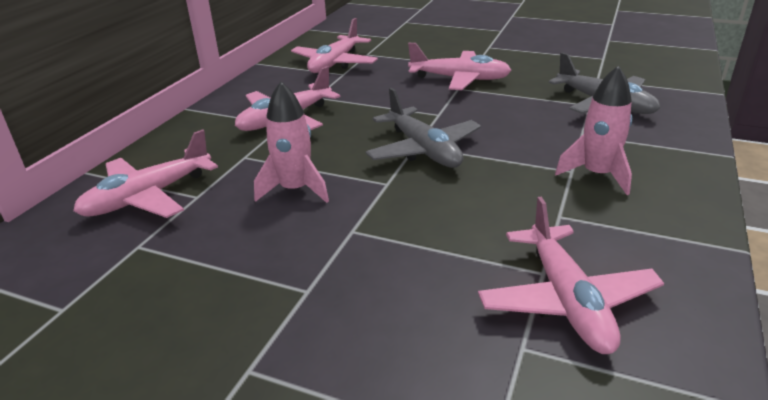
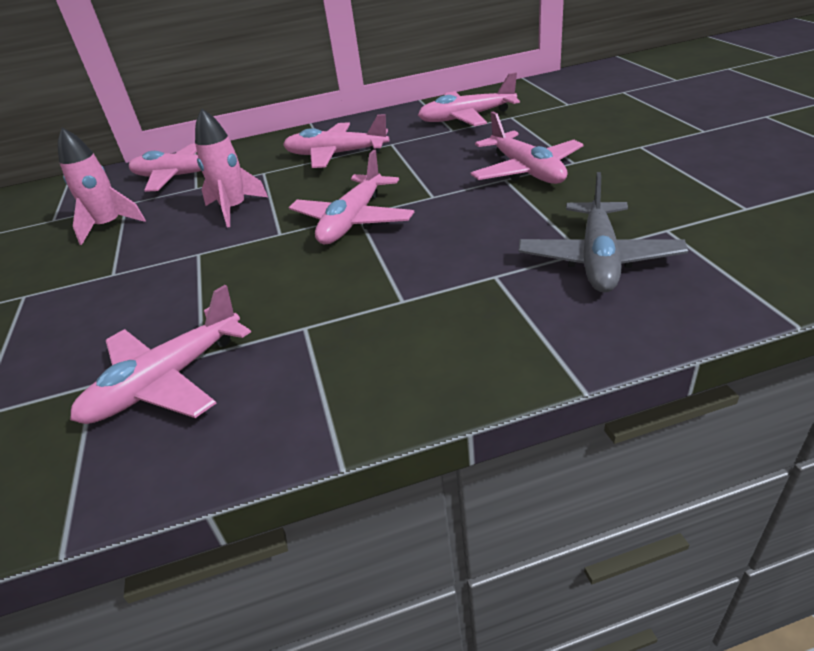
camera: 55 degrees right, 5 degrees up
grey plane [366,88,481,168] -> pink plane [289,150,414,244]
pink rocket [555,66,632,195] -> pink rocket moved to [58,128,146,245]

